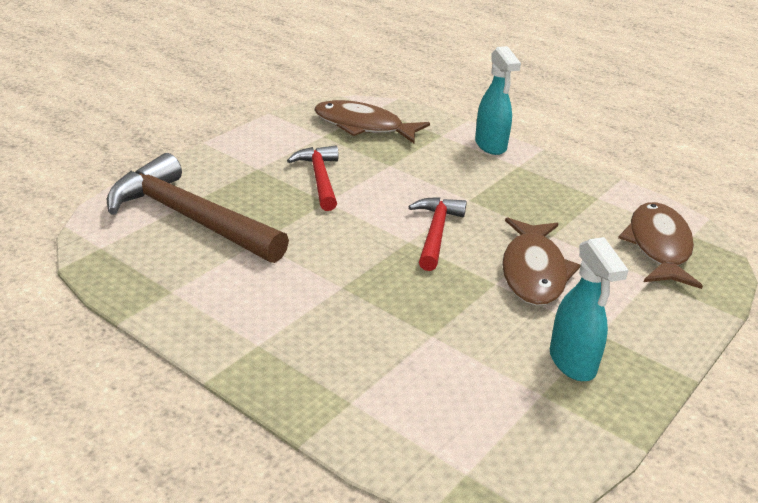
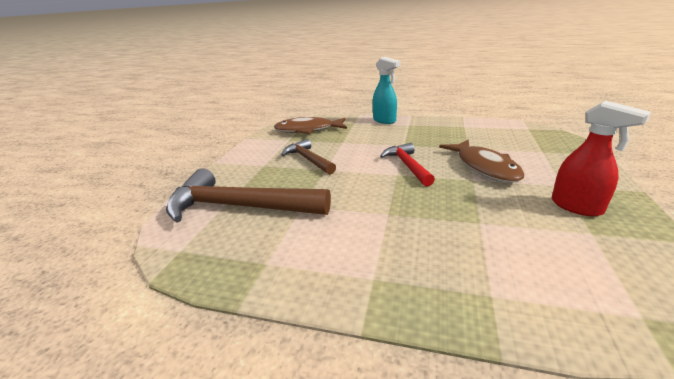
camera: 20 degrees left, 5 degrees down
red hammer [287,146,339,211] -> brown hammer [281,139,336,174]
turquoise spray bottle [550,237,628,381] -> red spray bottle [551,101,651,216]
brown fish [618,202,703,289] -> none

